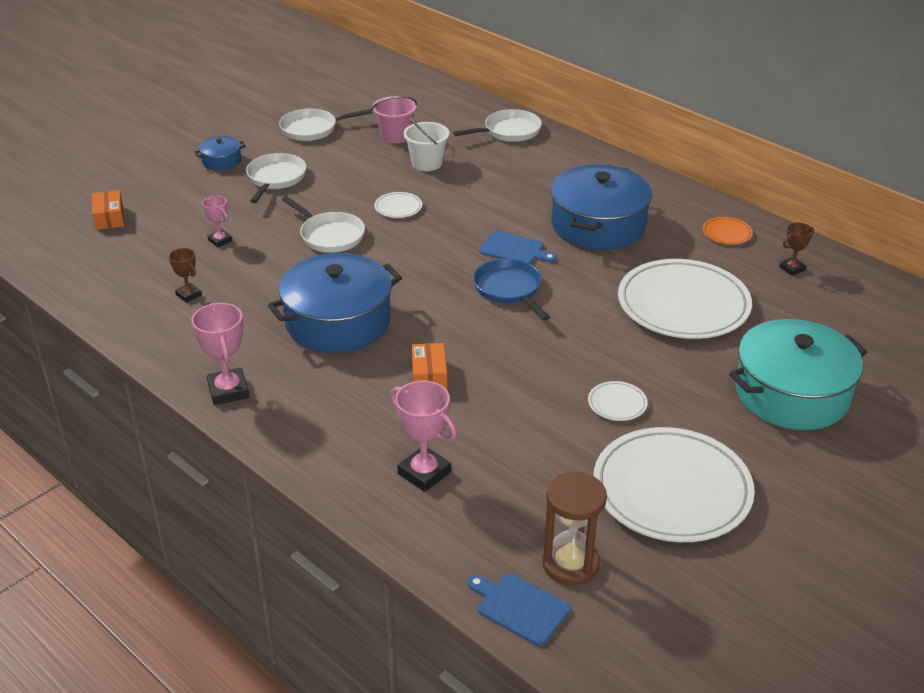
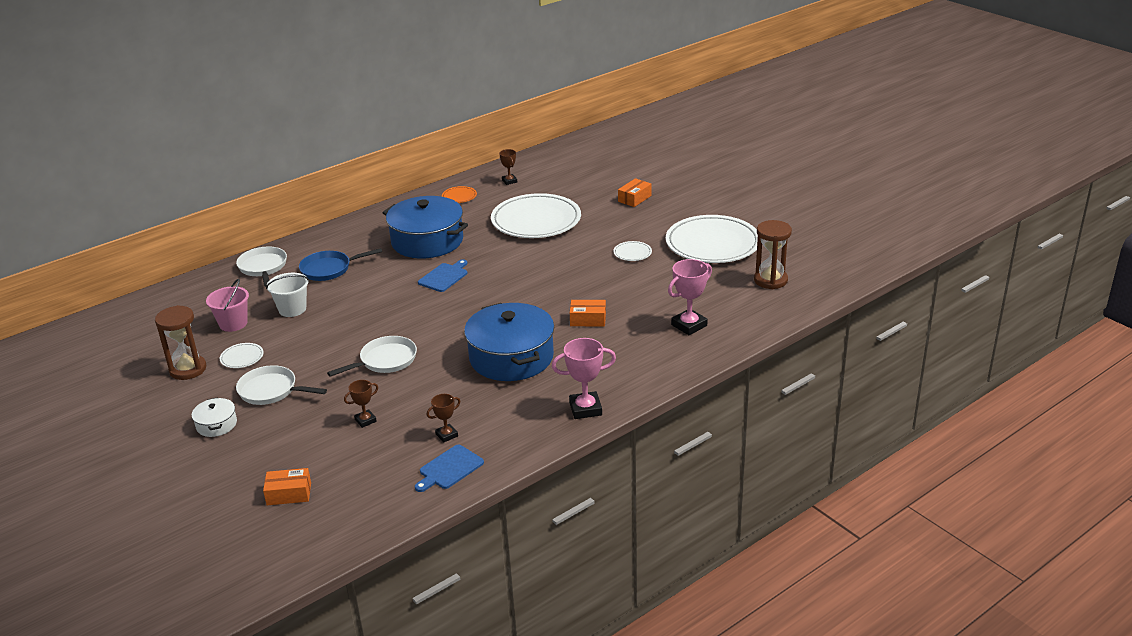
camera: 80 degrees left, 5 degrees down
blue pot [195,136,246,170] -> white pot [192,397,237,437]
pink trophy [202,196,232,247] -> brown trophy [344,380,378,428]
white pan [279,109,373,141] -> brown hourglass [155,305,206,380]
white plate [374,192,422,218] -> white plate moved to [220,343,264,368]
blue cutting board [467,574,571,646] -> blue cutting board moved to [415,445,484,492]
blue pan [473,259,550,320] -> blue pan moved to [299,248,382,281]
turquoise pot [729,319,867,430] -> orange box [618,178,652,207]

